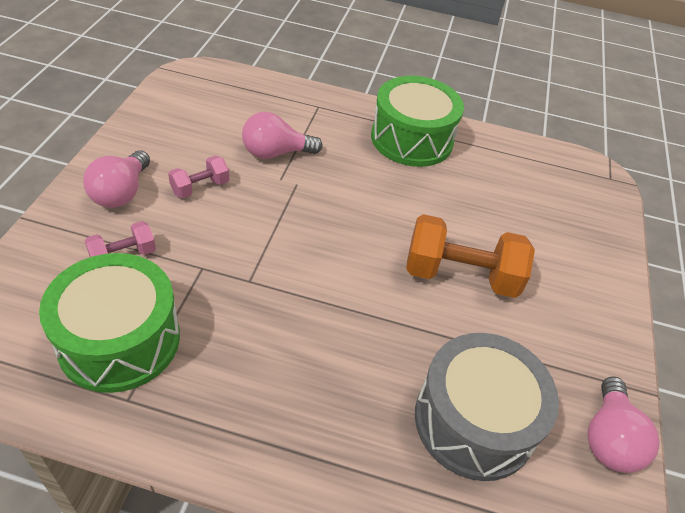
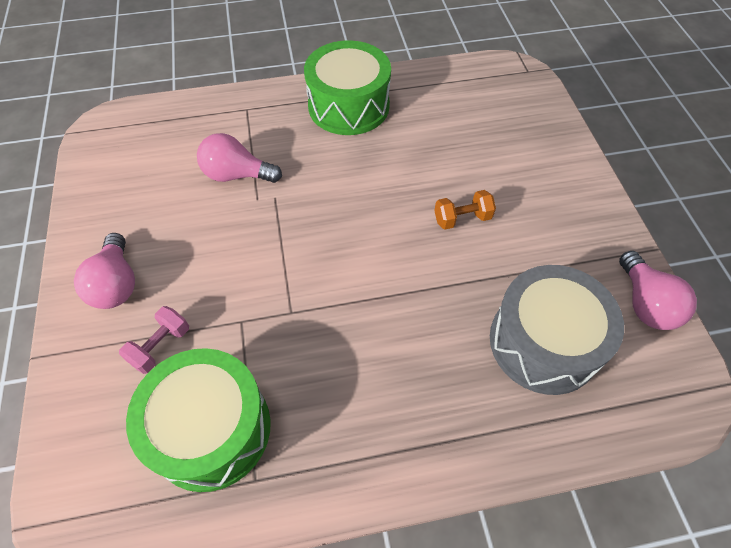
camera: 20 degrees left, 10 degrees up
pink dumbbell [168,156,229,198] -> none
pink light bulb [242,112,323,159] -> pink light bulb turned 45 degrees clockwise [197,133,282,183]
orange dumbbell [406,214,535,298] -> orange dumbbell [434,190,496,230], size x0.52

